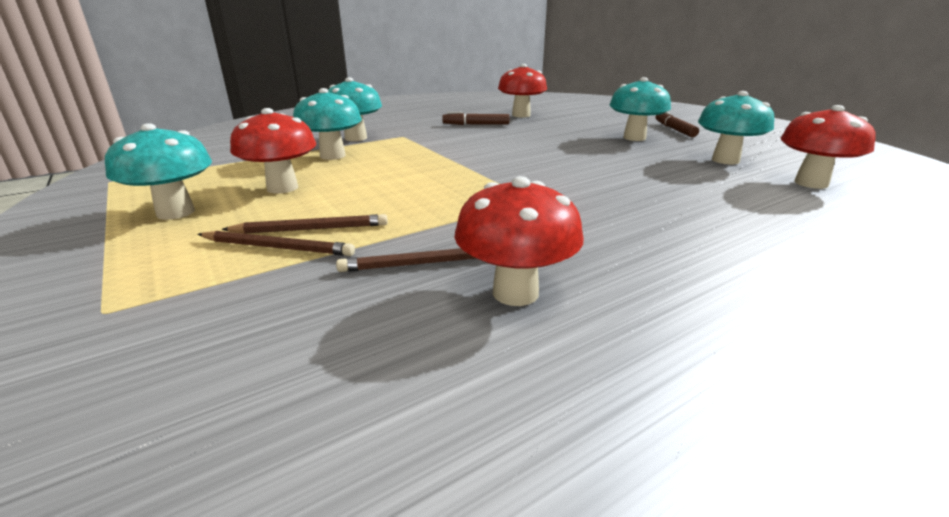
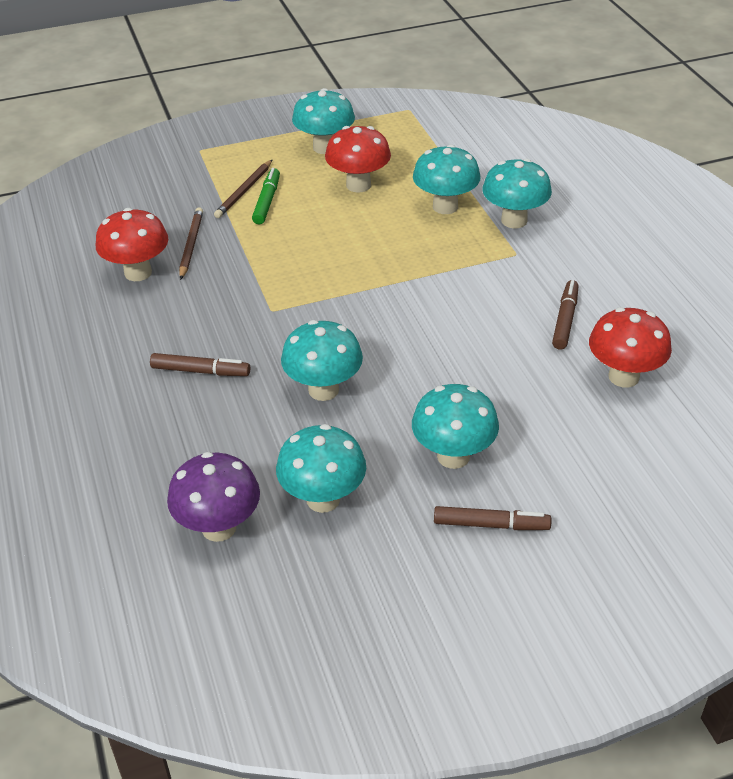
camera: 105 degrees right, 15 degrees up
brown pencil [221,214,388,234] -> green marker [252,168,280,225]
red mushroom [781,105,876,189] -> purple mushroom [167,452,260,542]
none -> brown marker [150,353,250,376]
none -> turquoise mushroom [281,320,363,401]

